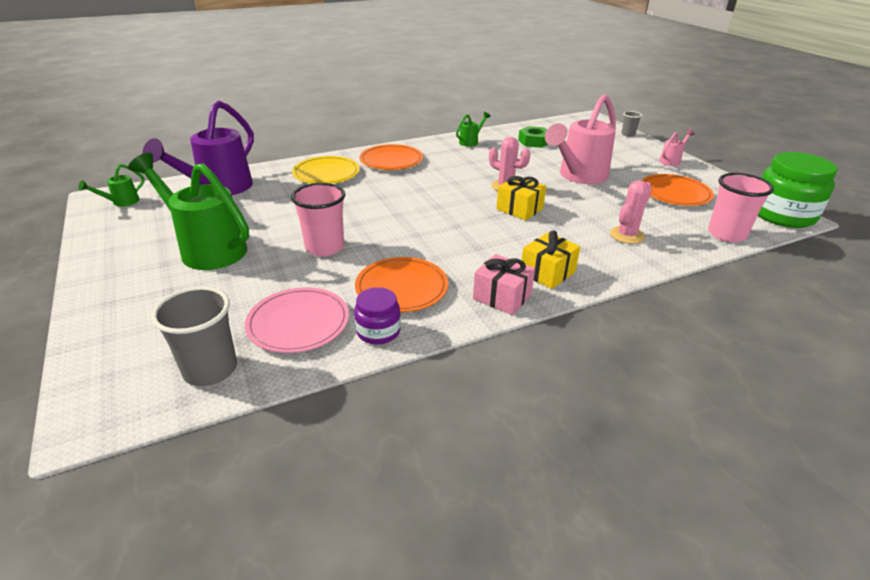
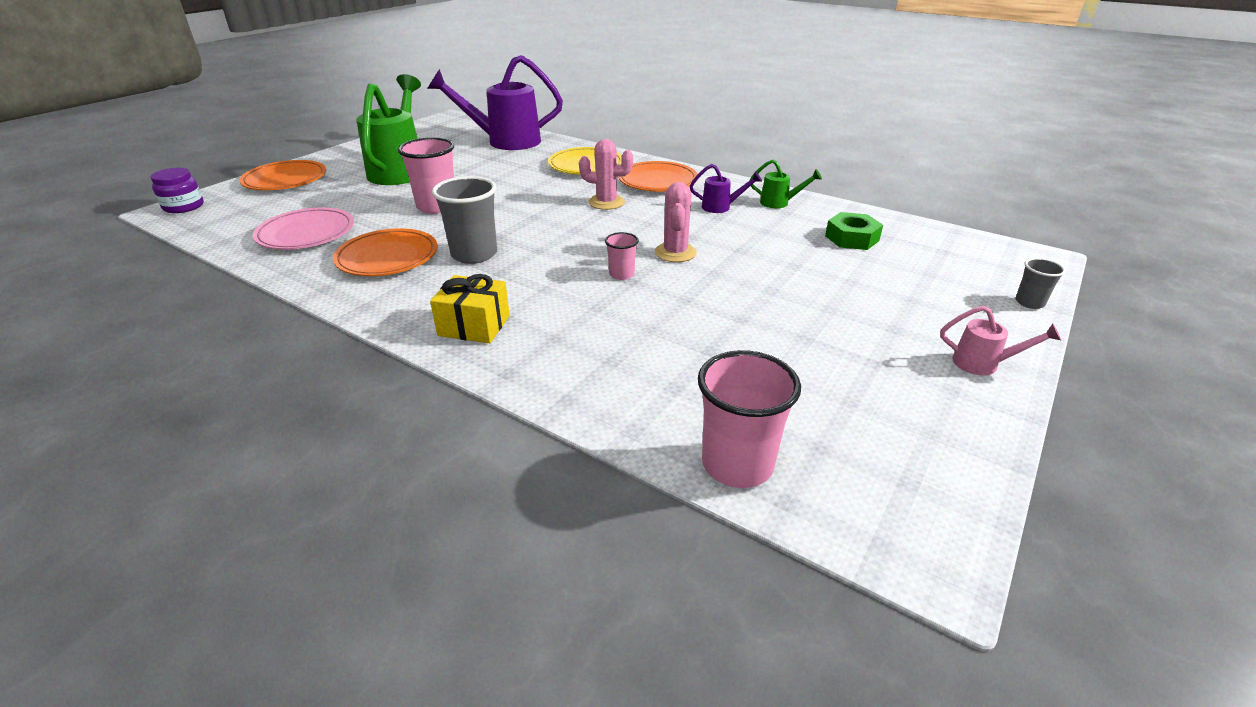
camera: 60 degrees right, 0 degrees up
green watering can [78,164,145,207] -> none
grey cup [151,286,237,386] -> grey cup moved to [432,176,497,264]
purple jar [354,287,401,344] -> purple jar moved to [151,168,204,213]
pink gift [473,254,535,315] -> none
yellow gift [496,176,546,220] -> pink cup [605,232,639,280]
pink watering can [545,94,616,184] -> none
pink cactus [610,180,652,244] -> pink cactus moved to [579,139,633,210]
orange plate [641,174,714,206] -> orange plate moved to [239,160,326,190]
green jar [758,152,838,228] -> none
none -> purple watering can [690,164,762,213]

